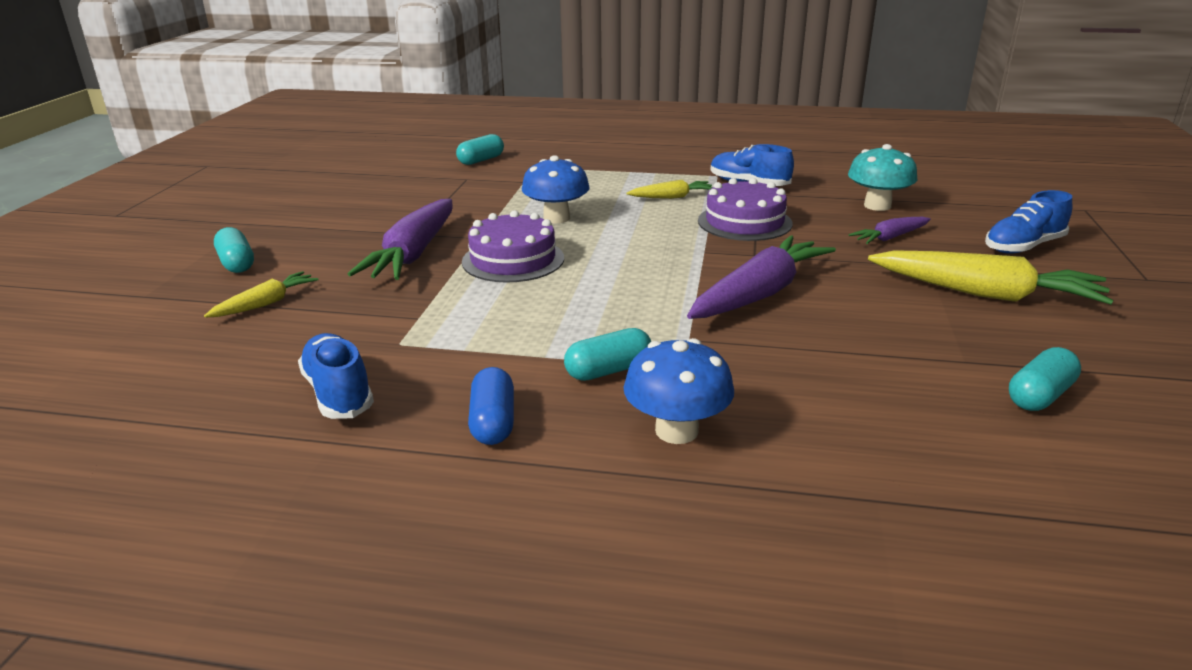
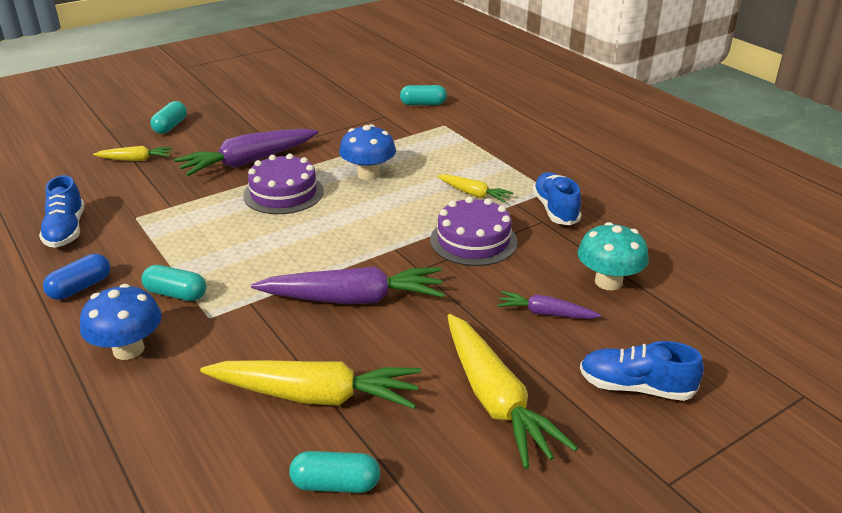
camera: 45 degrees right, 5 degrees up
blue shoe [298,333,374,419] -> blue shoe turned 150 degrees clockwise [39,175,84,248]
none -> yellow carrot [200,360,421,409]

